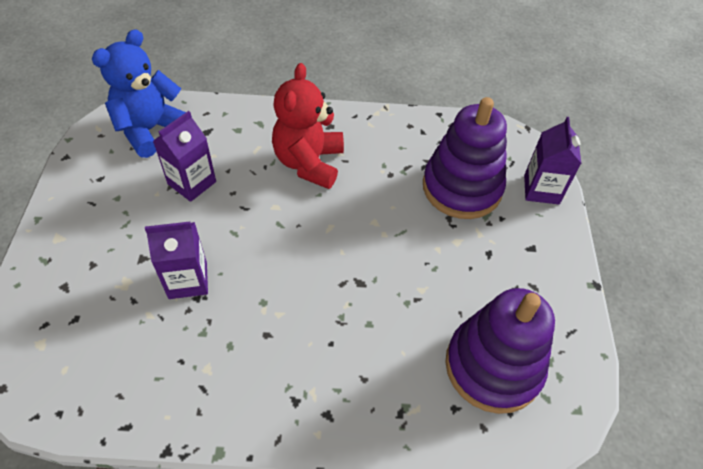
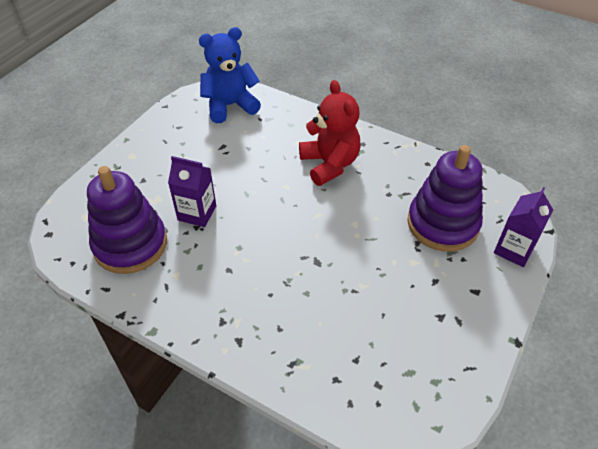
camera: 30 degrees right, 5 degrees down
purple carton [153,111,216,202] -> none
red teddy bear [272,63,344,189] -> red teddy bear turned 120 degrees clockwise [299,80,360,186]
purple stacking toy [445,288,555,414] -> purple stacking toy moved to [87,166,167,274]

